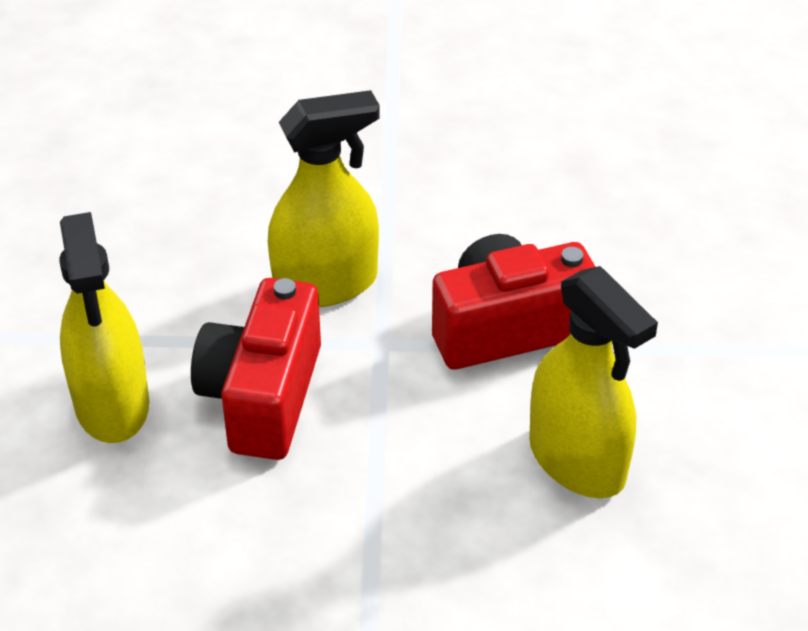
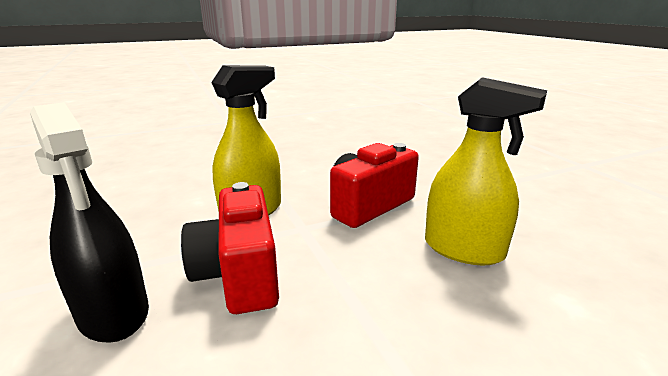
camera: 25 degrees left, 20 degrees down
yellow spray bottle [59,212,149,443] -> black spray bottle [30,102,149,343]

